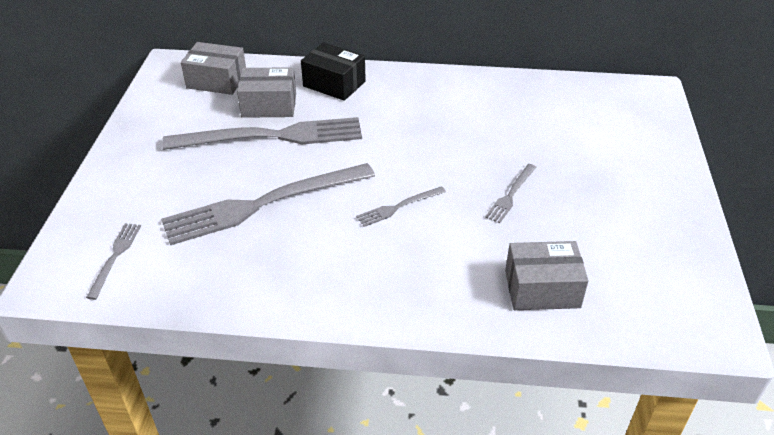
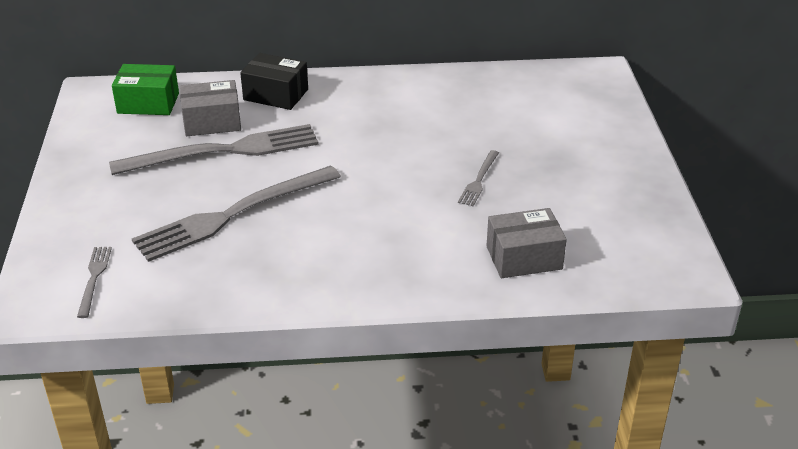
camera: 10 degrees left, 5 degrees down
grey box [181,42,246,95] -> green box [112,64,179,115]
grey fork [356,186,446,227] -> none

